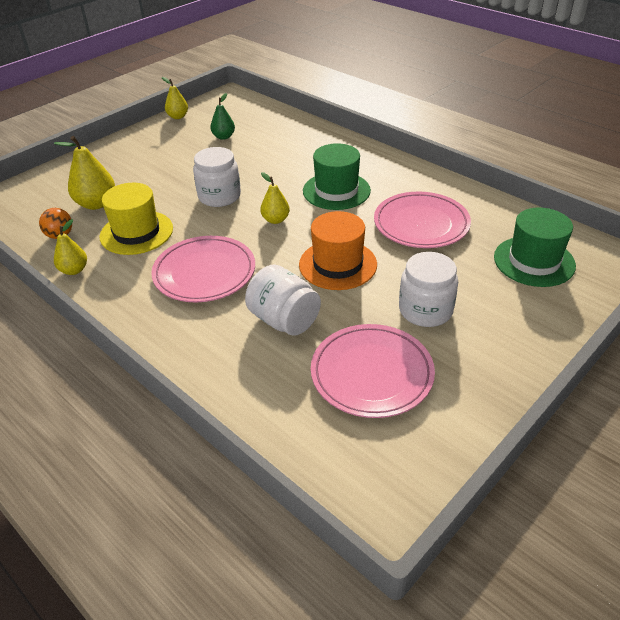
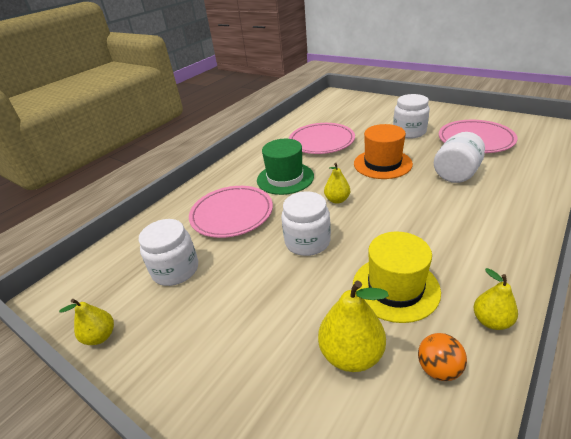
camera: 95 degrees left, 5 degrees down
pink plate [151,236,255,302] -> pink plate moved to [189,186,273,238]
green pear [210,93,235,140] -> white jar [138,219,198,286]
green hat [494,207,576,287] -> none

